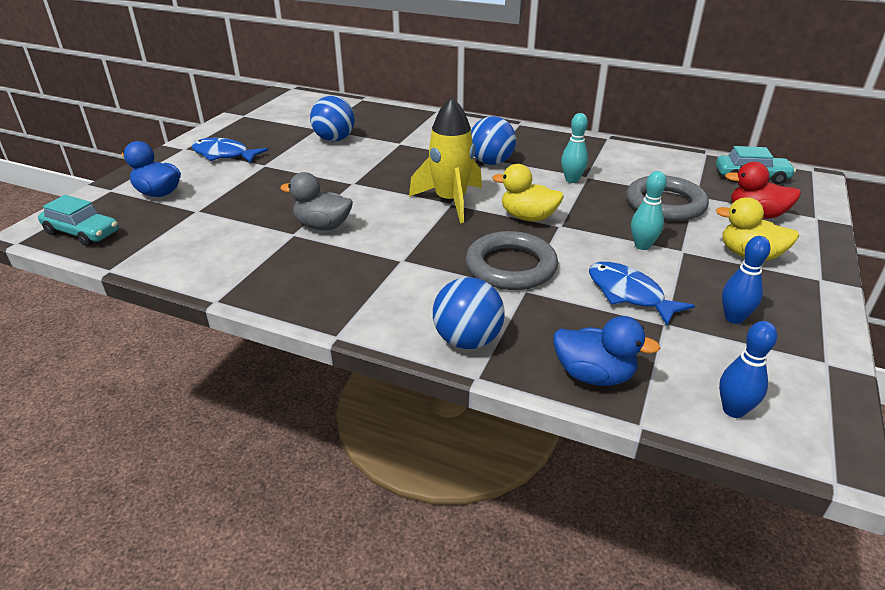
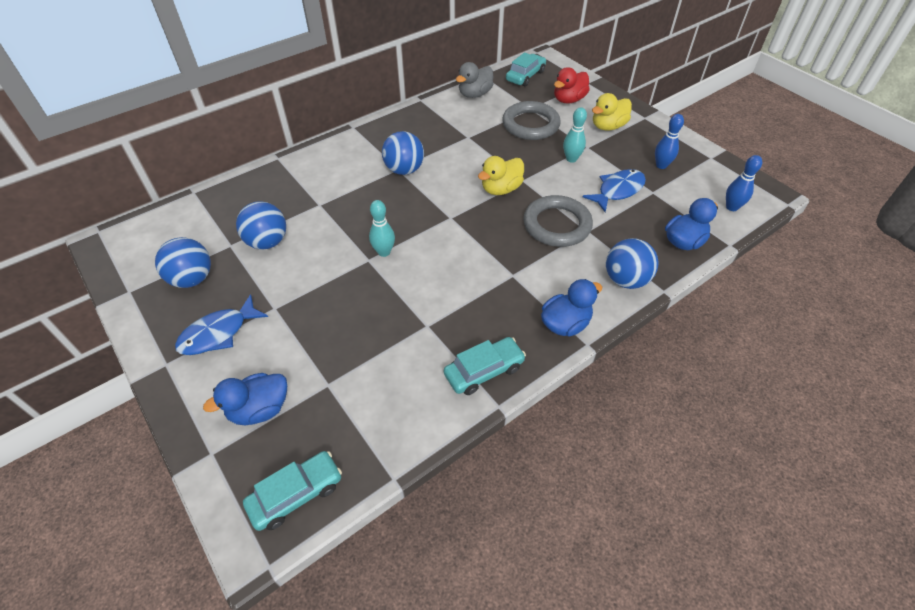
camera: 60 degrees left, 15 degrees up
grey duck [280,172,353,230] -> grey duck moved to [456,62,494,98]
yellow rocket [409,97,482,223] -> none
turquoise bowling pin [561,113,588,183] -> turquoise bowling pin moved to [369,200,395,257]
blue fish [589,262,695,326] -> blue fish turned 150 degrees clockwise [582,169,646,212]
none -> blue ball [155,237,211,288]
none -> turquoise car [444,337,526,395]
none -> blue duck [541,279,602,337]

